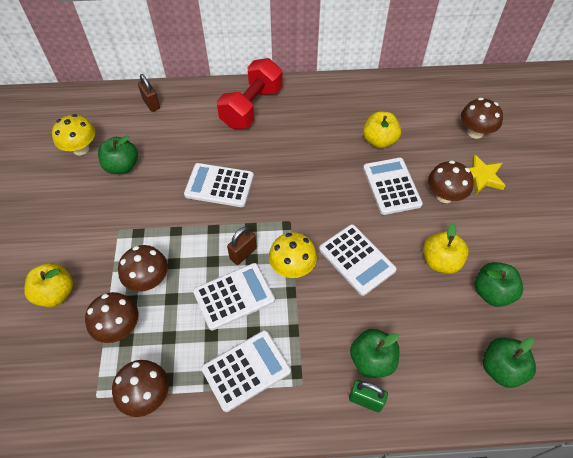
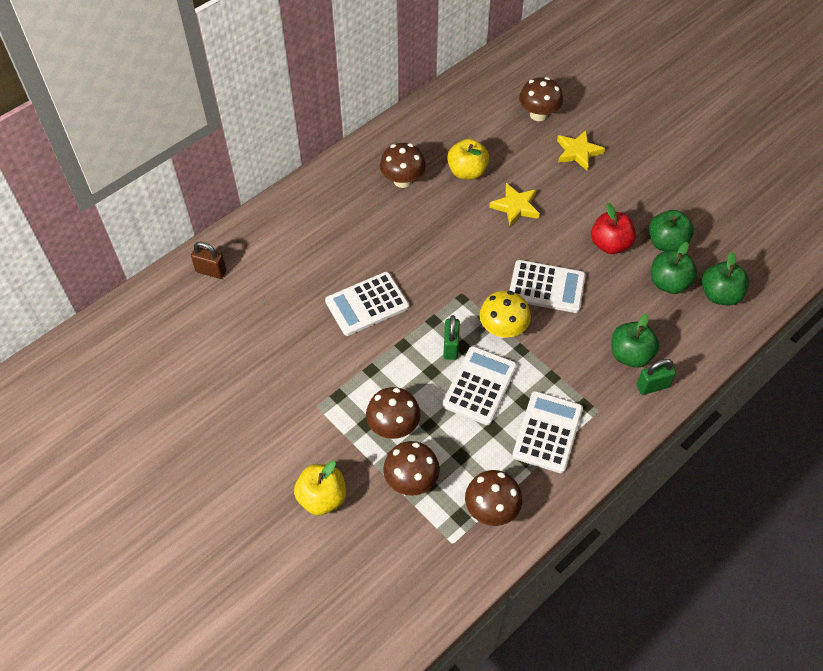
camera: 40 degrees left, 0 degrees up
yellow mushroom [52,114,95,155] -> none
green apple [98,135,138,174] -> green apple moved to [651,242,698,294]
red dumbbell [217,58,283,129] -> none
brown padlock [227,227,257,265] -> green padlock [443,315,460,360]
white calculator [363,158,423,215] -> yellow star [489,183,540,226]
yellow apple [423,223,469,274] -> red apple [591,203,636,254]
brown mushroom [428,160,474,203] -> brown mushroom moved to [380,143,426,188]

